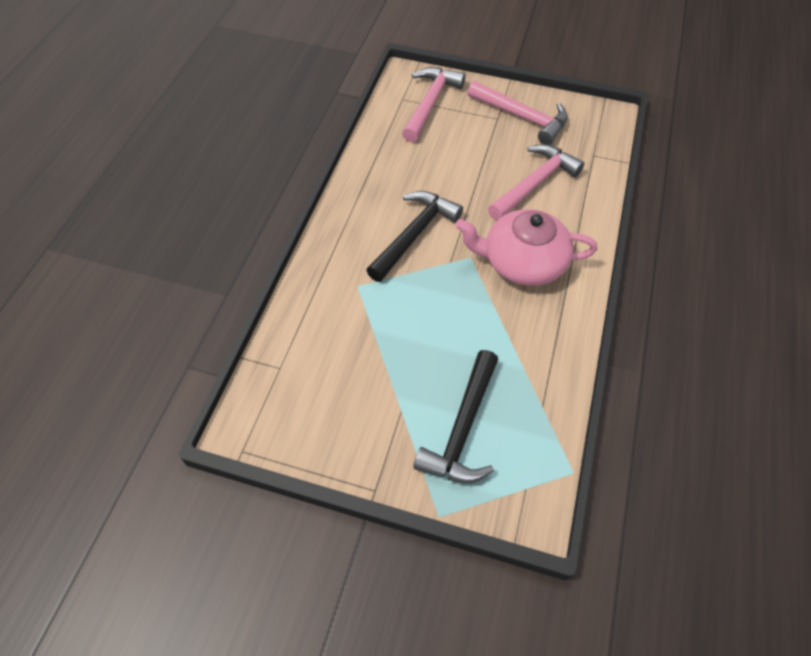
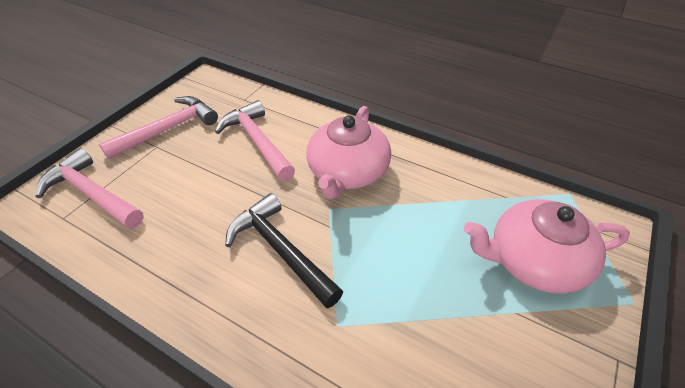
camera: 75 degrees left, 10 degrees down
black hammer [413,350,498,483] -> pink teapot [464,199,630,294]

